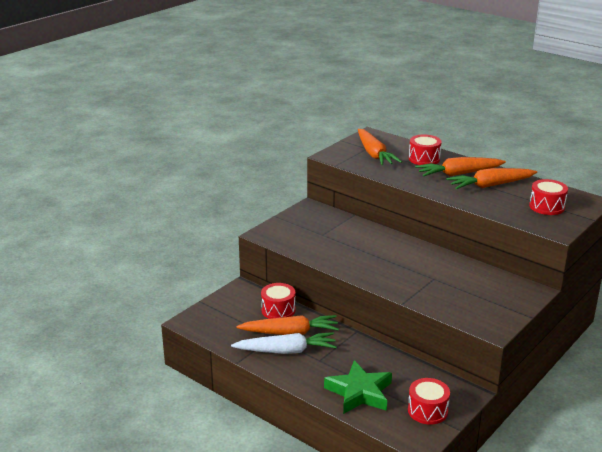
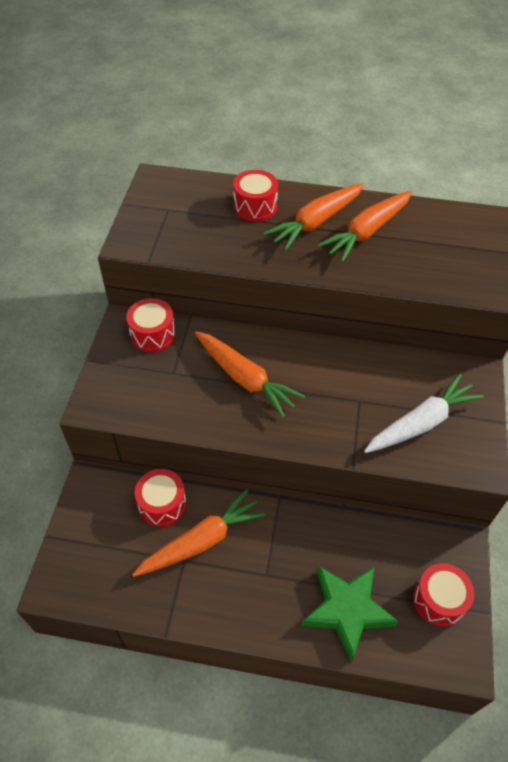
camera: 30 degrees left, 25 degrees up
white carrot [231,332,337,354] -> white carrot moved to [364,374,484,453]
orange carrot [358,129,402,166] -> orange carrot moved to [195,331,305,418]
red drum [529,179,568,215] -> red drum moved to [126,298,176,352]

